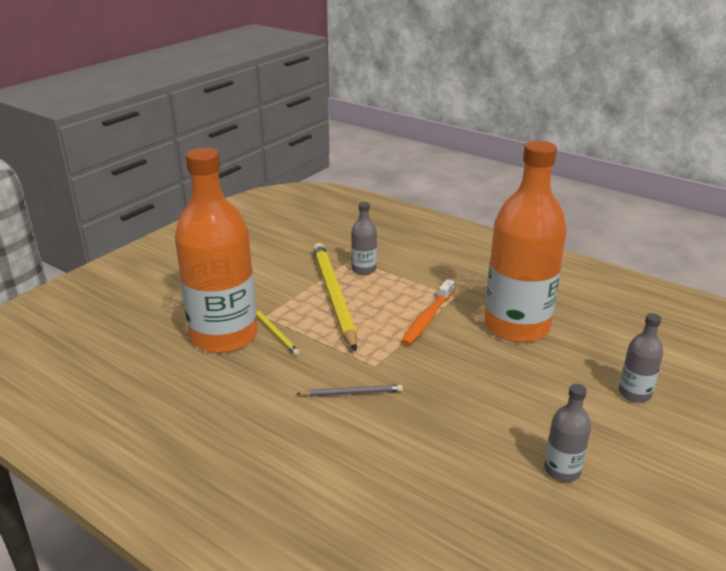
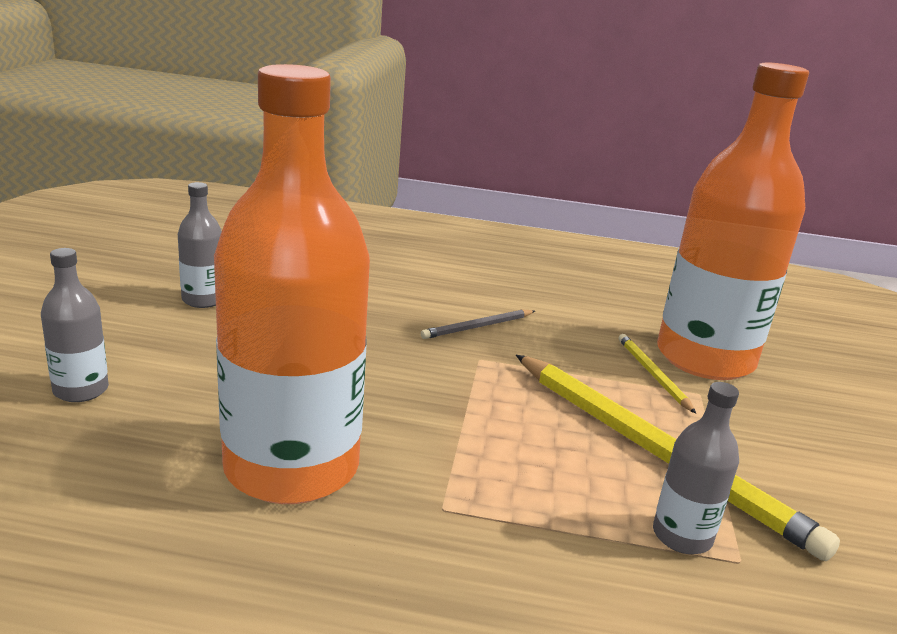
camera: 150 degrees right, 5 degrees down
yellow pencil [256,309,300,356] -> yellow pencil turned 45 degrees clockwise [618,334,696,413]
orange toothbrush [401,279,454,346] -> none

